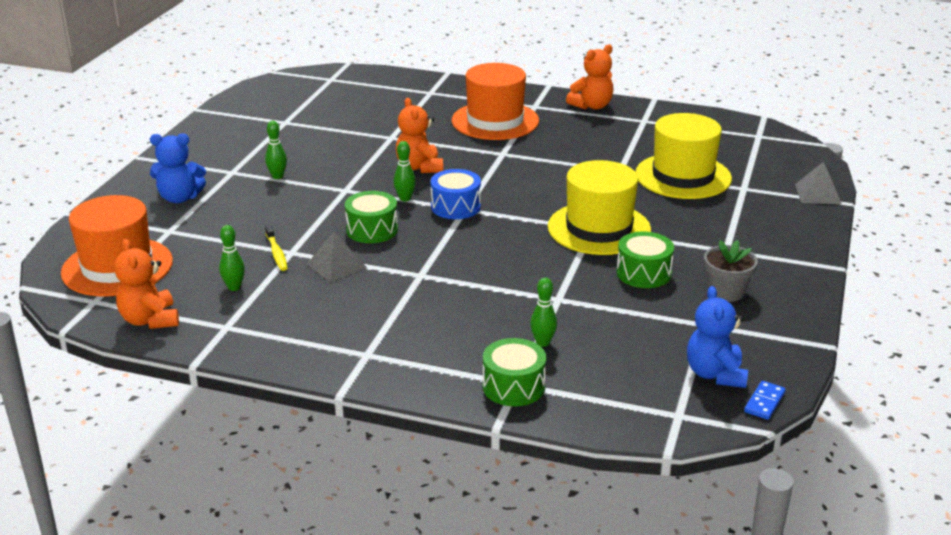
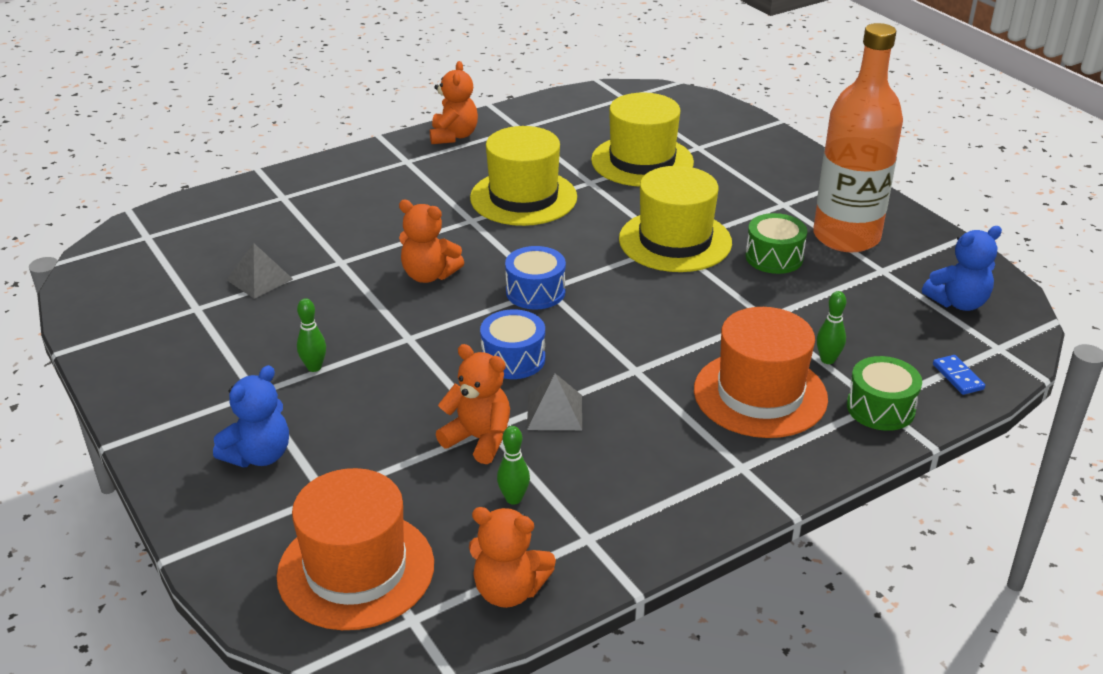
camera: 50 degrees left, 5 degrees up
yellow toothbrush [265,224,288,271] -> orange teddy bear [436,344,510,464]
green drum [345,191,398,243] -> blue drum [480,309,545,379]
green bowling pin [394,141,416,201] -> none
orange hat [452,63,539,140] -> orange hat moved to [694,307,828,438]
blue teddy bear [687,286,748,388] -> blue teddy bear turned 60 degrees counterclockwise [922,226,1002,311]
grey flower pot [704,240,758,302] -> orange bottle [813,23,903,252]
blue domino [744,381,786,420] -> blue domino moved to [933,355,985,395]
grey pyramid [795,162,841,204] -> grey pyramid moved to [227,243,293,299]
none -> yellow hat [470,126,577,226]

